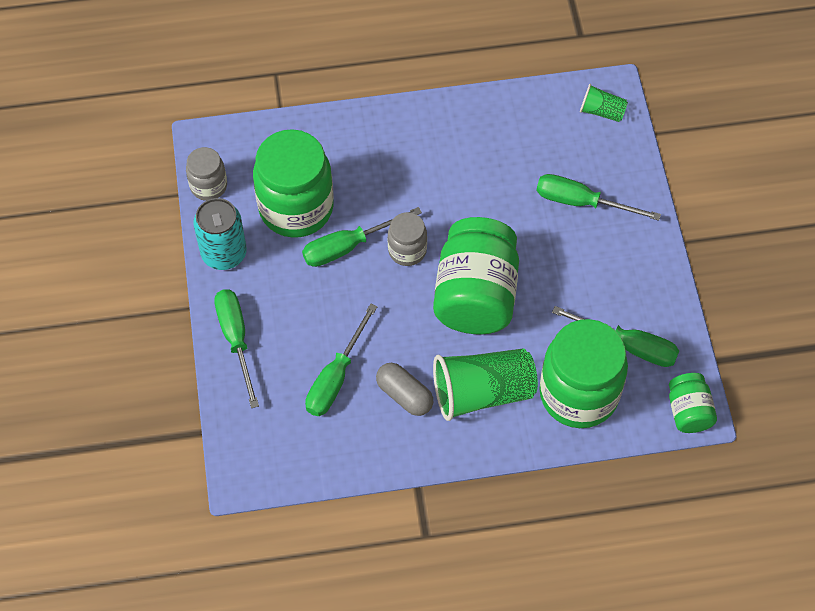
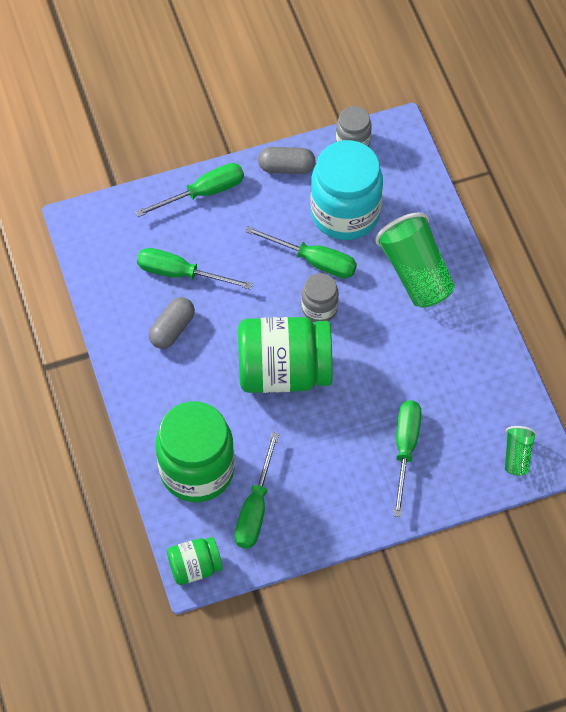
camera: 80 degrees right, 0 degrees up
turquoise can [193,198,247,270] -> grey capsule [258,147,316,174]
green jar [253,129,334,238] -> turquoise jar [311,140,383,240]
green screwdriver [302,207,422,267] -> green screwdriver turned 150 degrees clockwise [245,226,357,278]
green cup [433,348,538,421] -> green cup moved to [375,212,455,308]

